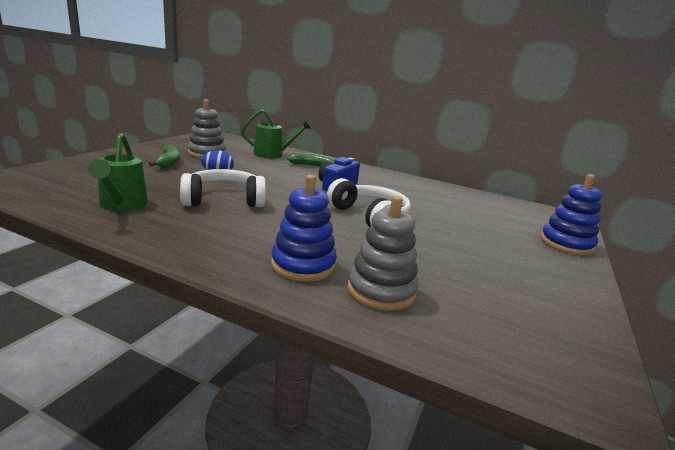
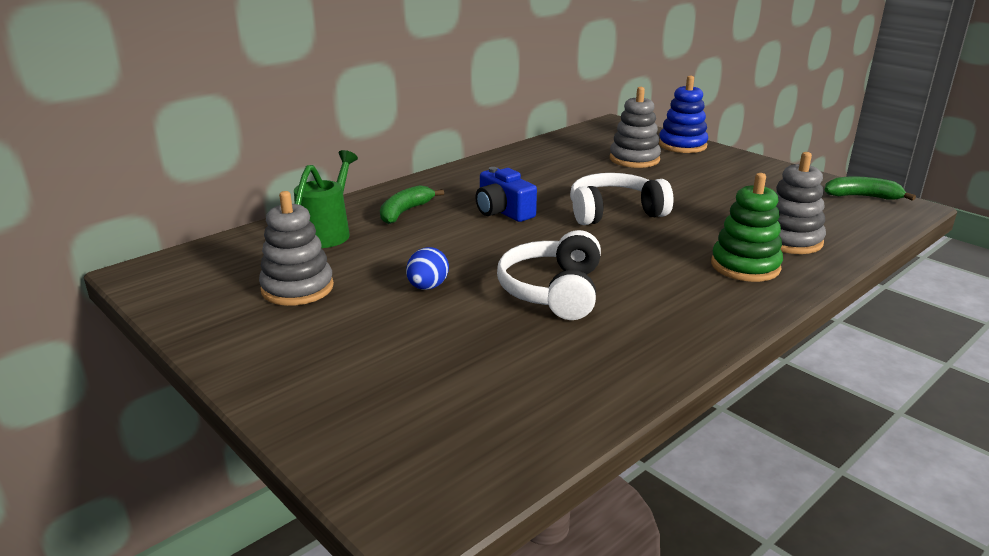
camera: 65 degrees left, 5 degrees up
green watering can [88,133,148,211] -> none
green banana [149,145,180,168] -> green banana moved to [825,176,916,201]
blue stacking toy [271,175,337,282] -> green stacking toy [711,173,783,282]
none -> grey stacking toy [610,87,661,168]

